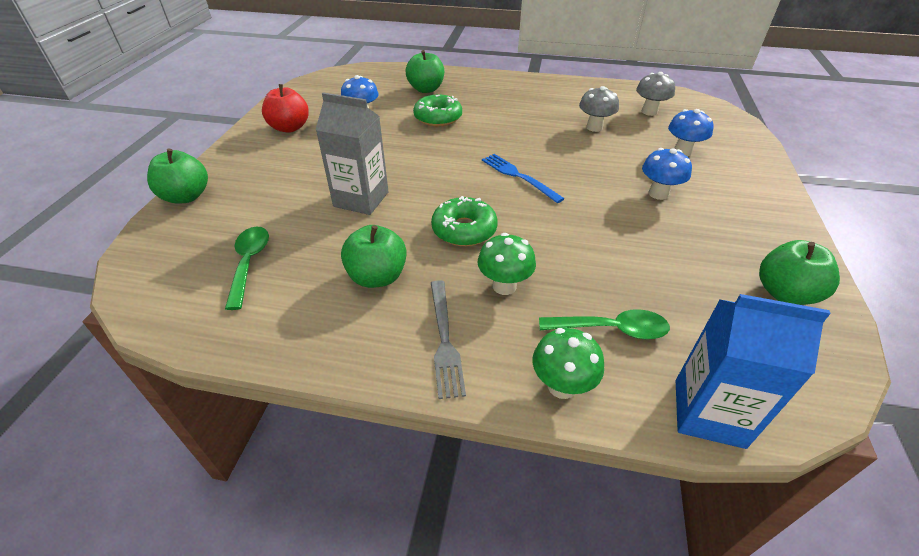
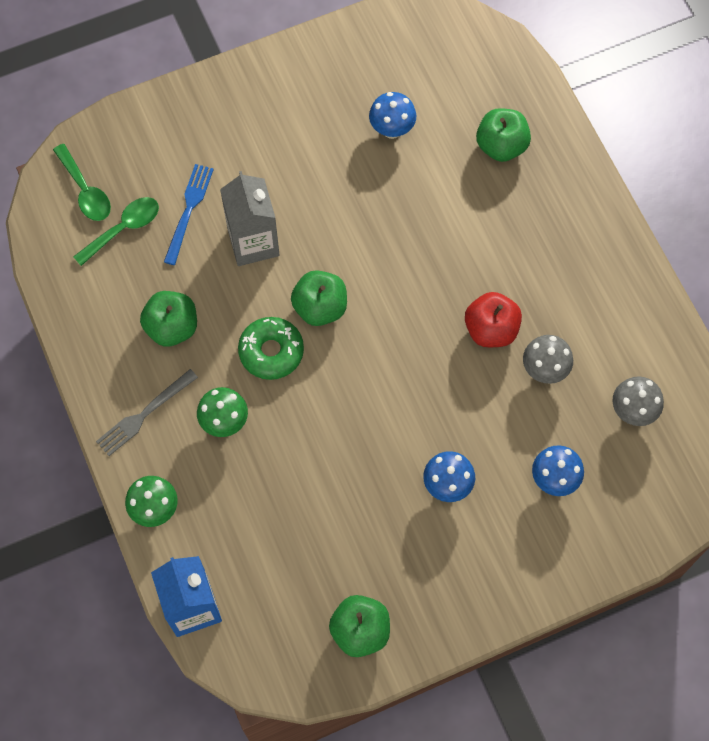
camera: 55 degrees right, 25 degrees up
green apple [147,149,208,203] -> green apple moved to [291,270,347,326]
red apple [262,84,309,133] -> red apple moved to [465,292,522,347]
green donut [413,95,462,127] -> none
blue fork [482,154,565,203] -> blue fork moved to [164,164,214,265]
green spoon [539,309,670,339] -> green spoon moved to [53,144,111,221]

